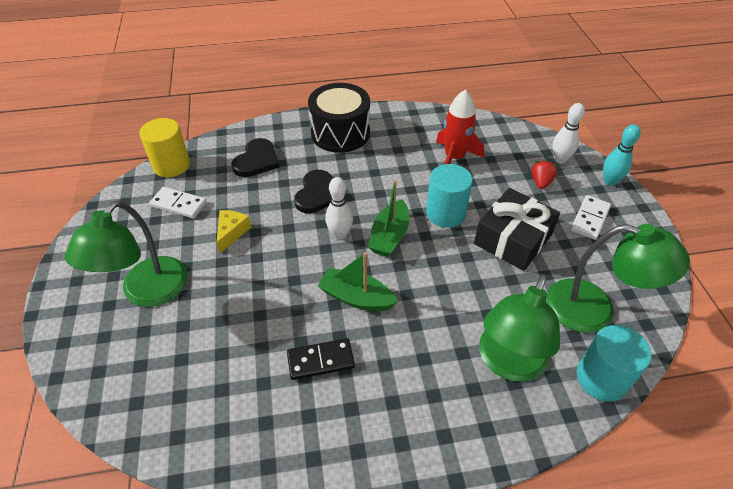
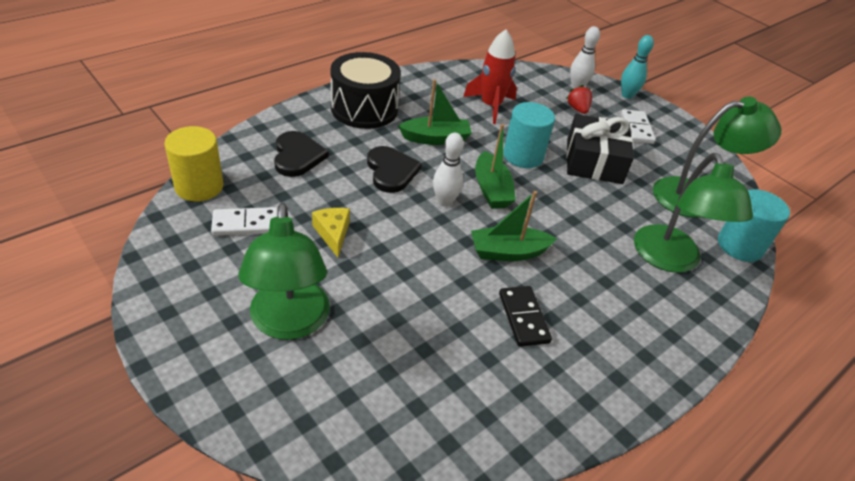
camera: 35 degrees left, 5 degrees down
black domino [287,338,355,380] -> black domino turned 60 degrees counterclockwise [499,286,552,347]
none -> green boat [398,79,472,145]

